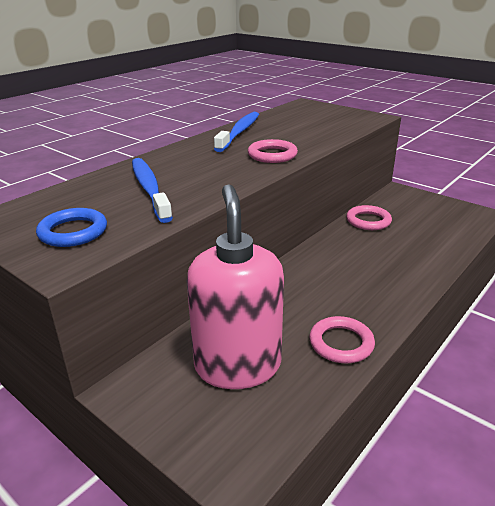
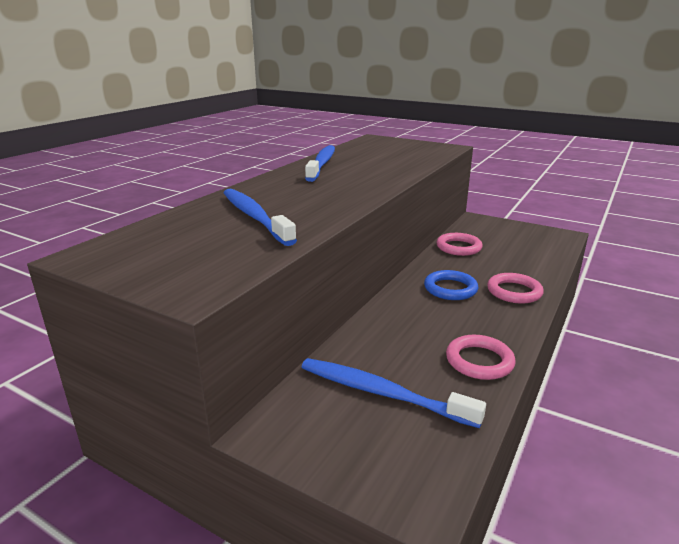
camera: 10 degrees left, 5 degrees down
blue ring [36,208,107,247] -> blue ring moved to [424,270,478,300]
pink soap dispenser [187,184,284,389] -> blue toothbrush [301,358,486,428]
pink ring [248,139,298,163] -> pink ring moved to [487,273,544,304]

